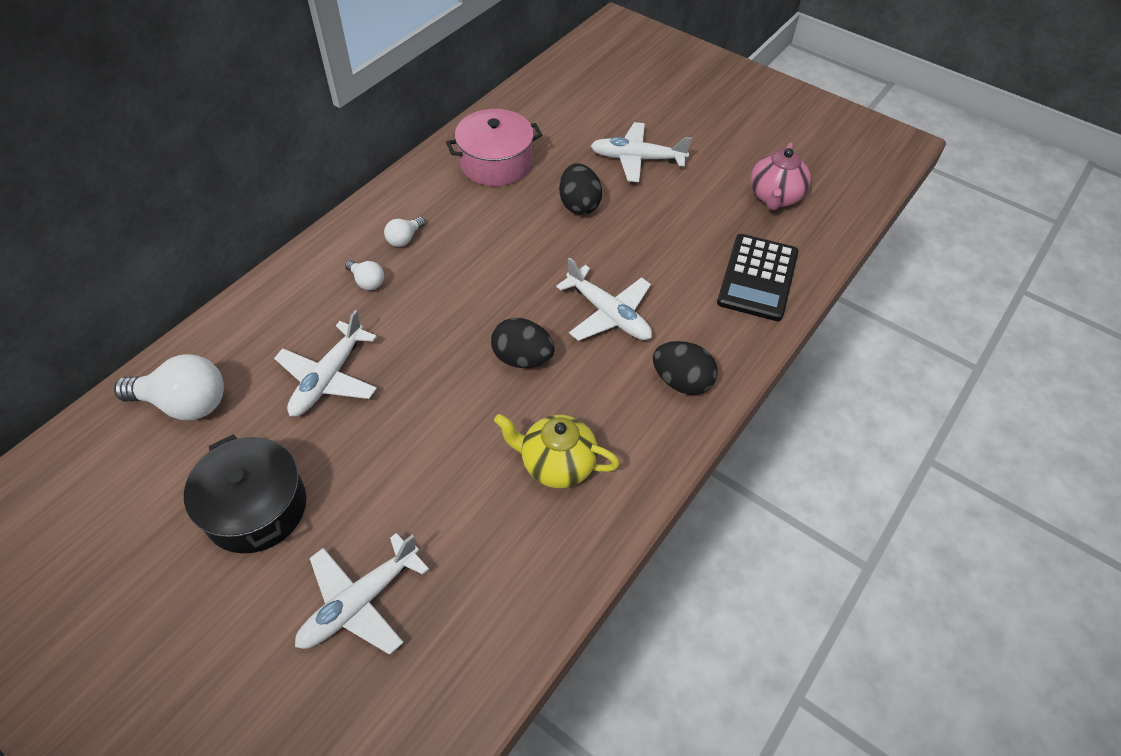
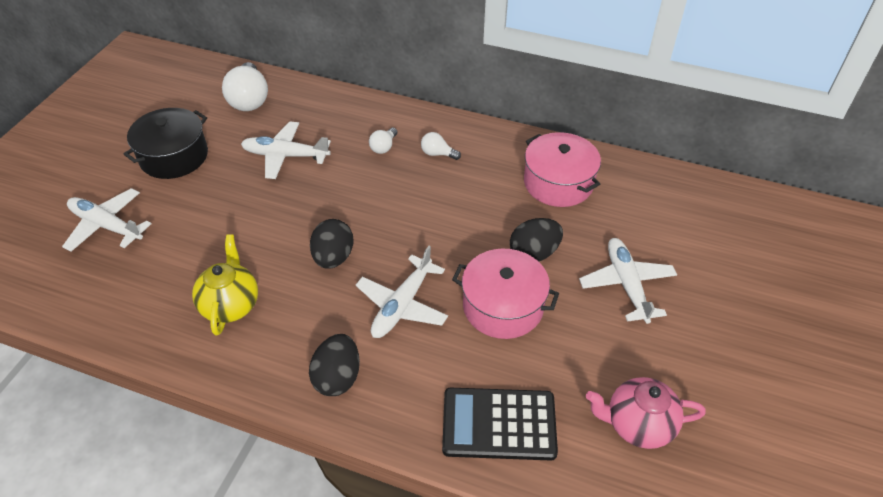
camera: 75 degrees right, 5 degrees down
none -> pink pot [452,249,559,339]

